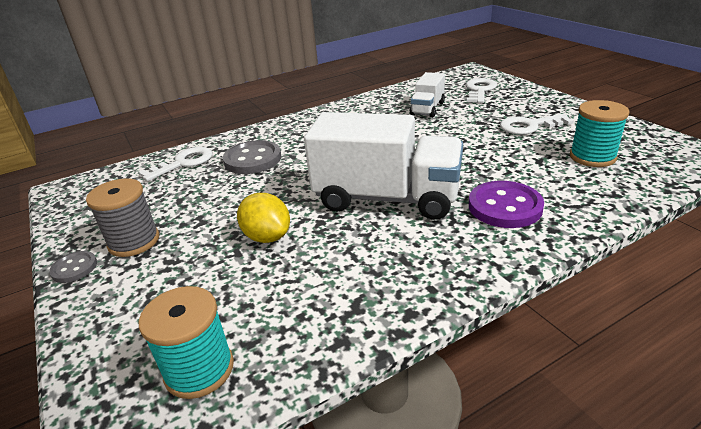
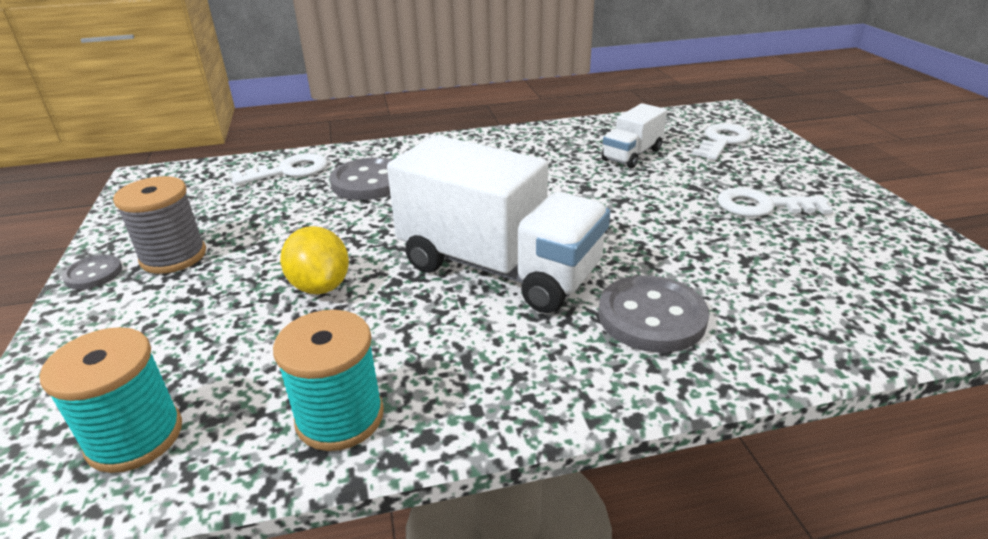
camera: 15 degrees right, 0 degrees up
purple button [469,181,544,228] -> grey button [598,275,709,353]
turquoise spool [570,100,629,167] -> turquoise spool moved to [273,310,384,451]

